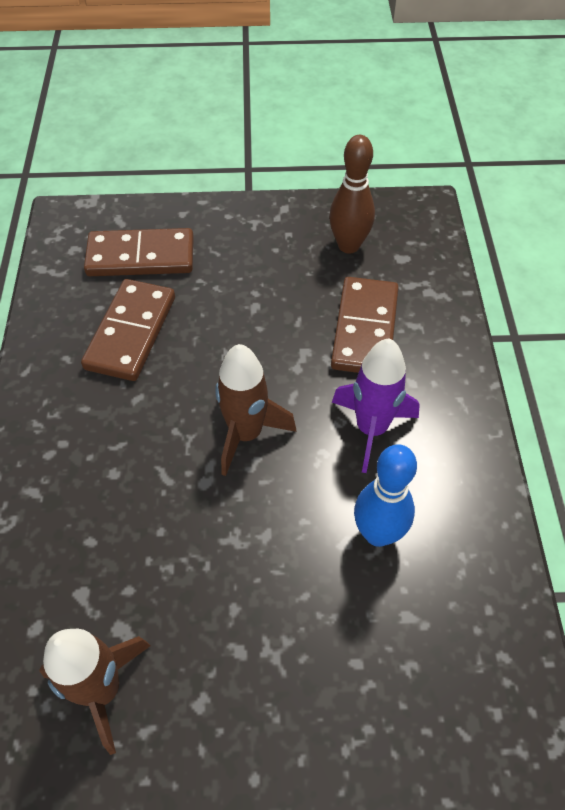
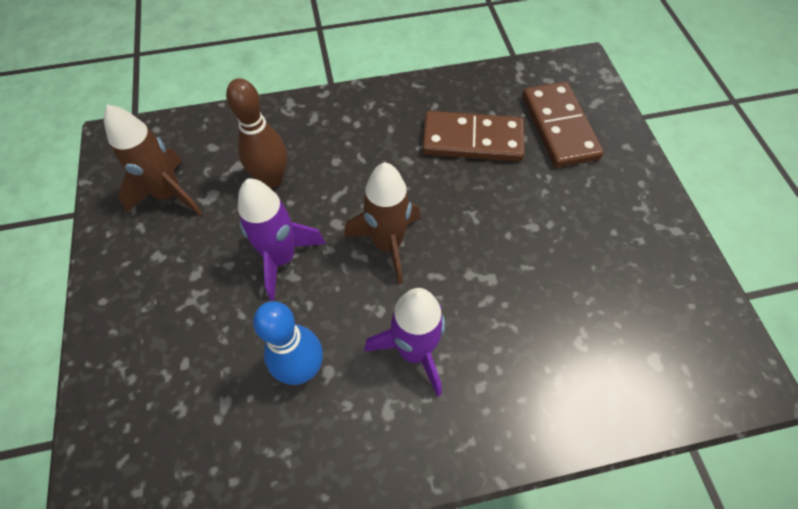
camera: 80 degrees right, 5 degrees up
brown bowling pin [329,135,375,253] -> brown bowling pin moved to [226,78,287,188]
brown domino [331,277,399,373] -> none
none -> purple rocket [238,179,326,301]

